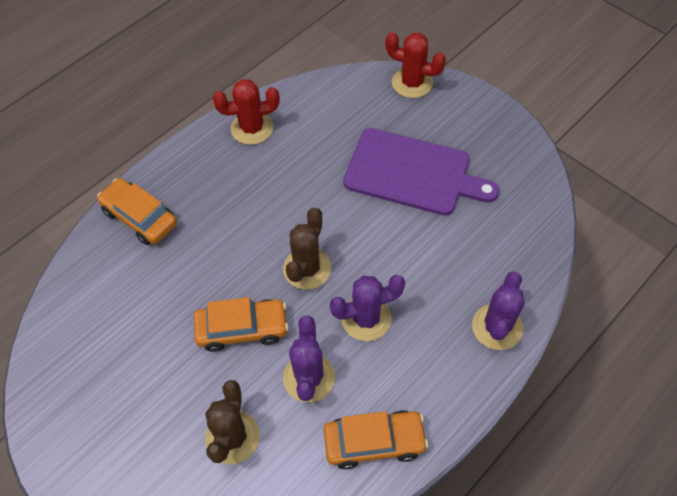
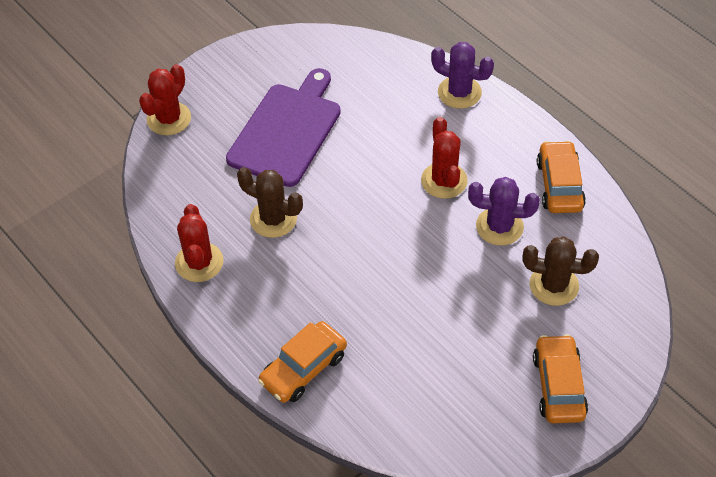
camera: 85 degrees left, 5 degrees down
orange car [194,297,289,352] -> orange car moved to [533,334,588,423]
brown cactus [283,207,331,290] -> brown cactus moved to [237,167,303,238]
purple cactus [330,275,405,341] -> red cactus [421,117,468,199]

